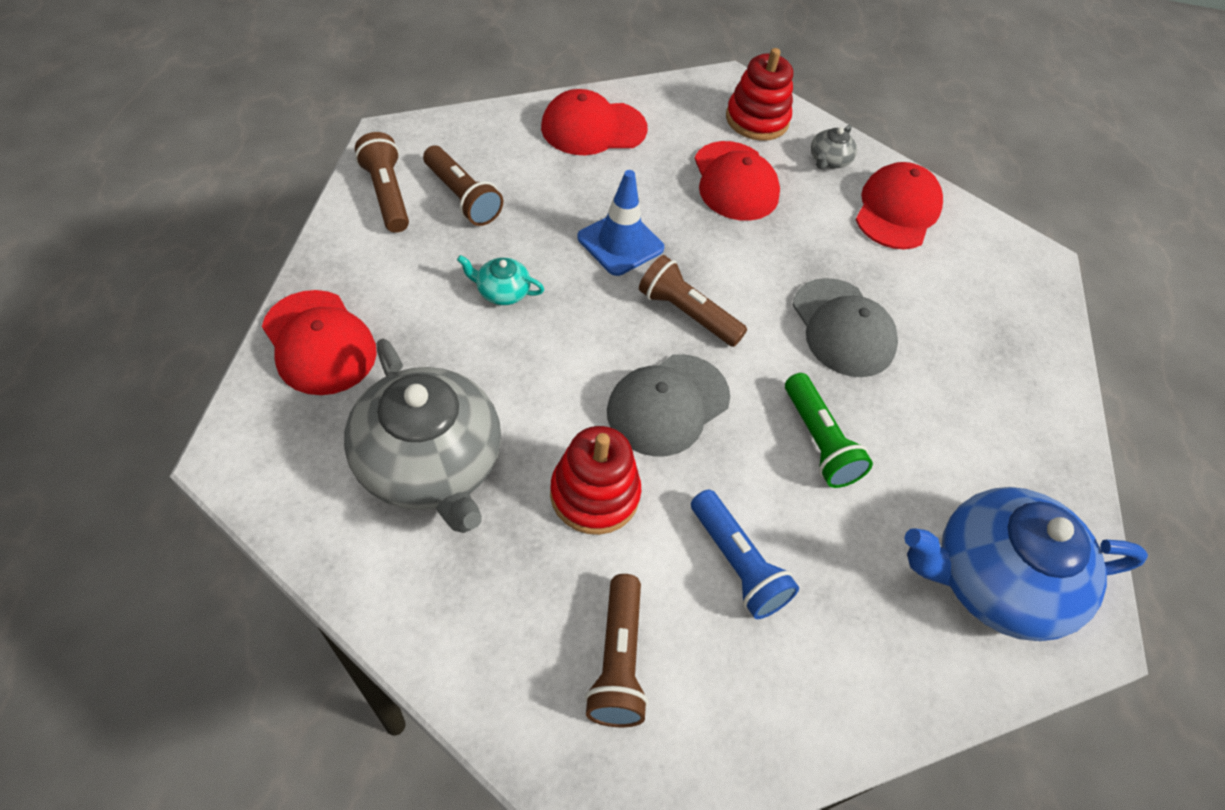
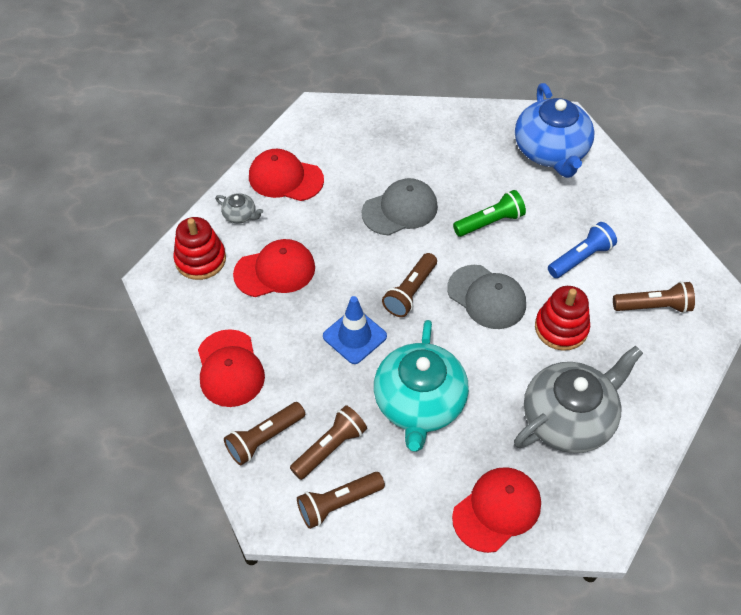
camera: 90 degrees left, 0 degrees up
turquoise teapot [457,255,544,305] -> turquoise teapot [374,320,469,452], size x2.41
none -> brown flashlight [224,402,305,465]

